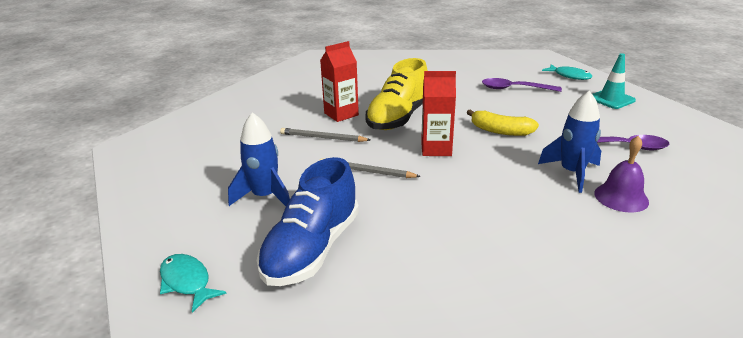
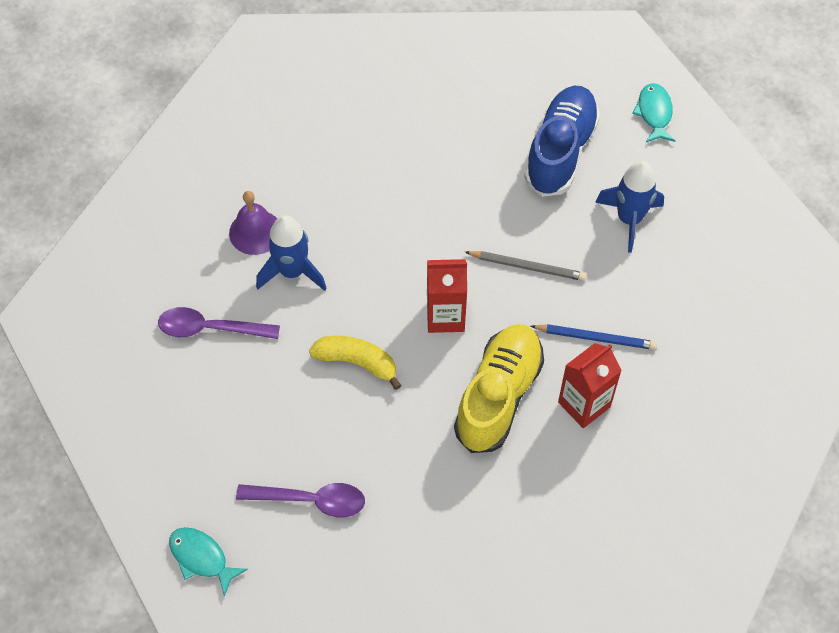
camera: 175 degrees right, 30 degrees up
turquoise fish [160,254,227,313] -> turquoise fish turned 135 degrees counterclockwise [632,83,675,142]
grey pencil [280,128,370,142] -> blue pencil [531,324,657,350]
turquoise traffic cone [592,53,636,109] -> none

